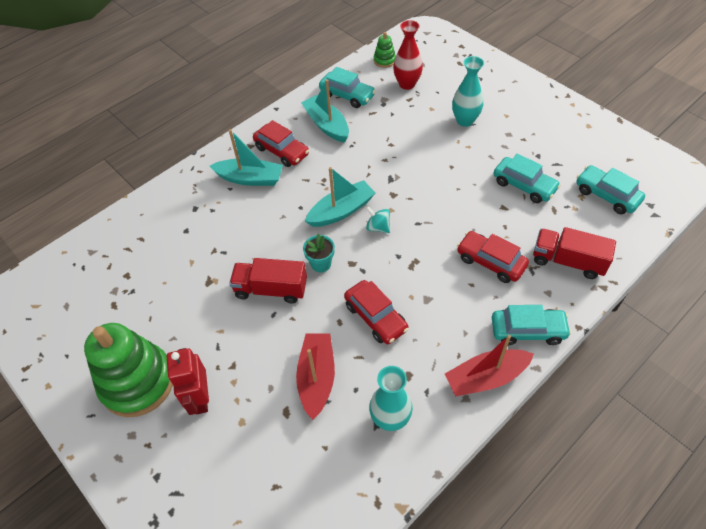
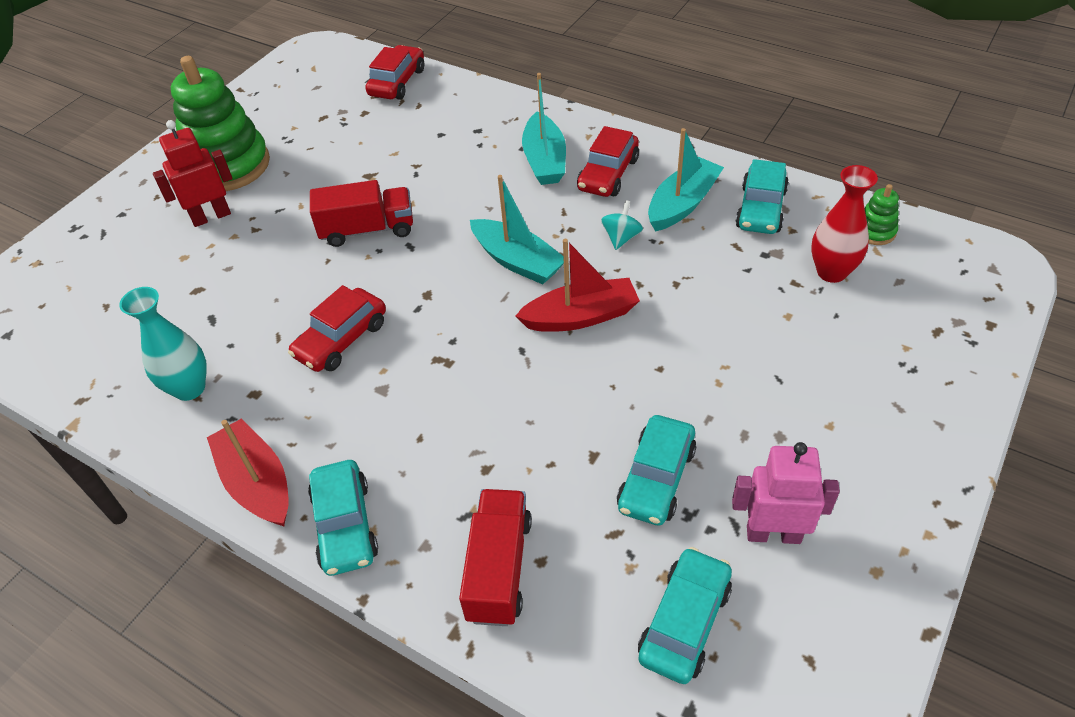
camera: 75 degrees right, 5 degrees down
red truck [229,258,307,303] -> red truck turned 90 degrees clockwise [310,180,413,247]
red boat [296,334,335,420] -> red boat moved to [515,239,640,332]
turquoise flower pot [303,234,335,272] -> none
turquoise spinning top [366,206,390,233] -> turquoise spinning top moved to [601,200,643,250]
turquoise vase [452,56,484,127] -> none
red car [457,231,529,283] -> red car moved to [365,45,424,100]
none -> pink robot [732,442,840,544]

